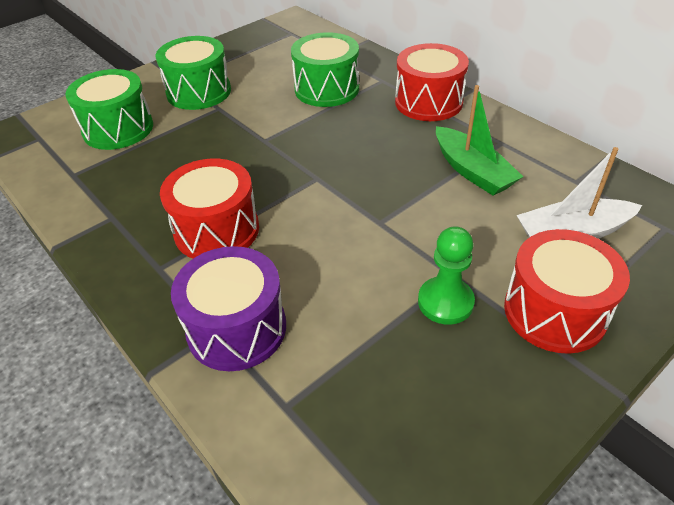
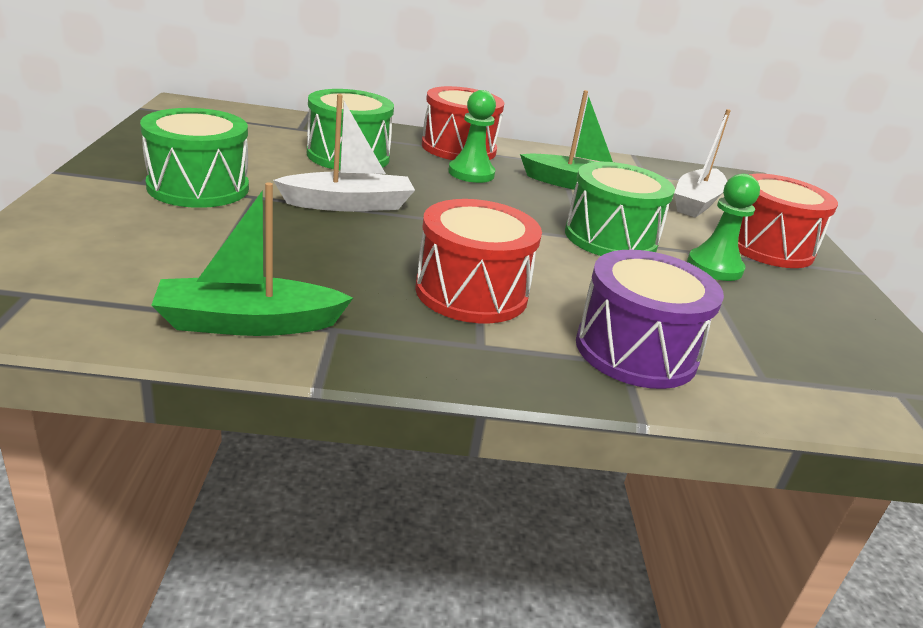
camera: 55 degrees left, 15 degrees down
green drum [65,69,153,150] -> green drum moved to [565,162,675,256]
none -> green boat [151,182,353,336]
none -> white boat [273,94,415,211]
none -> green pawn [448,90,496,183]

